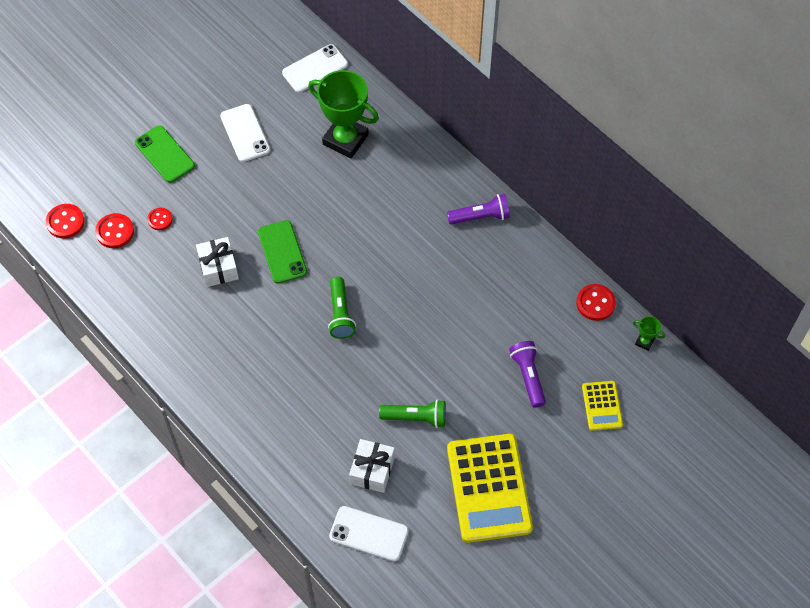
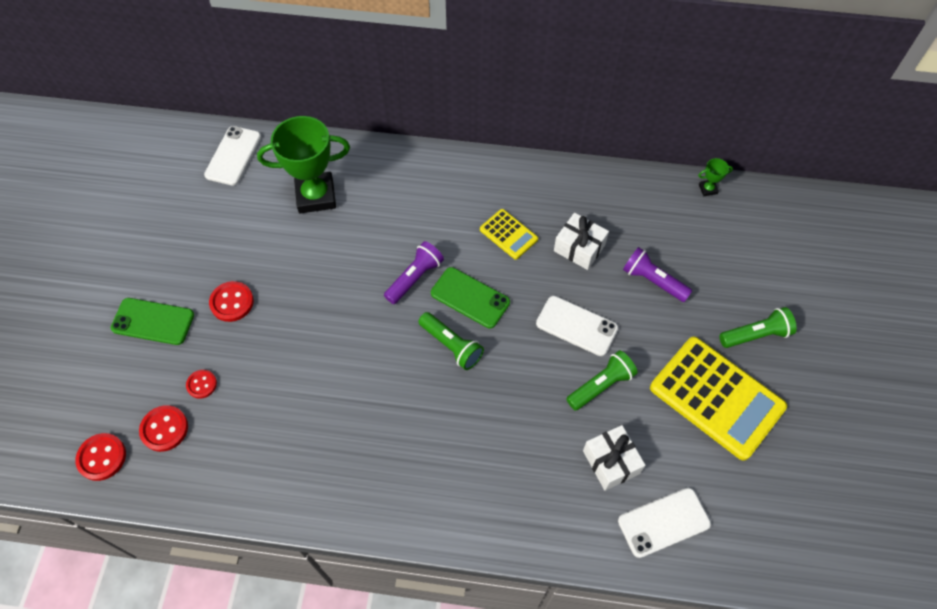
camera: 40 degrees left, 0 degrees up
white gift [196,237,239,287] -> white gift moved to [554,213,609,270]
white phone [220,104,270,162] -> white phone moved to [536,296,618,356]
green phone [258,220,307,284] -> green phone moved to [431,267,510,328]
purple flashlight [447,194,510,225] -> purple flashlight moved to [384,241,444,304]
red button [576,284,616,321] -> red button moved to [209,281,254,322]
yellow calculator [582,381,623,431] -> yellow calculator moved to [480,209,538,260]
none -> green flashlight [719,307,797,348]

